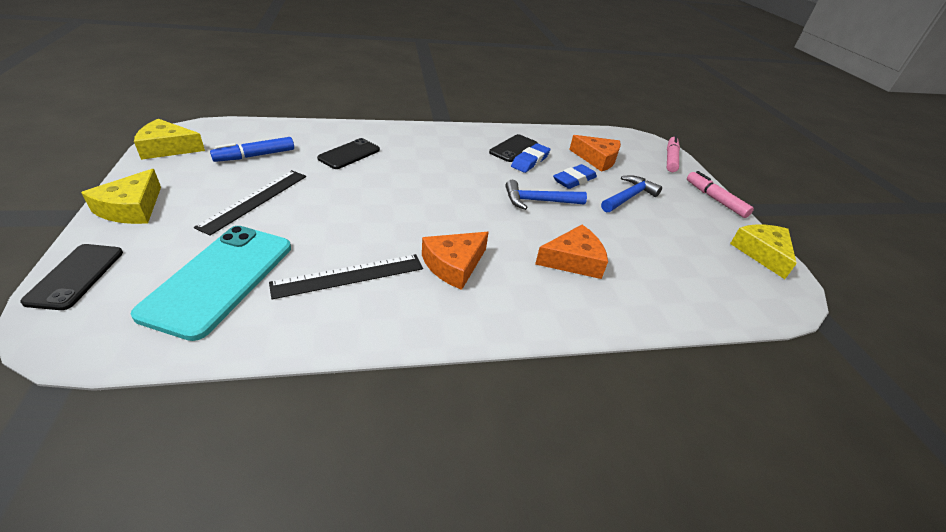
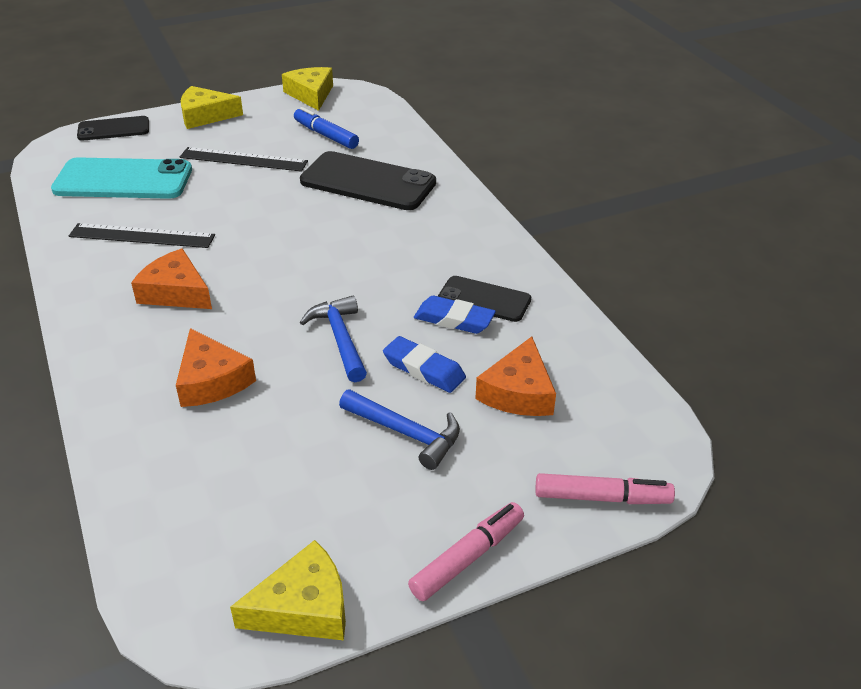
camera: 80 degrees right, 0 degrees up
black ruler [269,254,423,299] -> black ruler turned 45 degrees counterclockwise [69,223,215,248]
black phone [317,138,380,169] -> black phone [300,151,436,210], size x1.72

